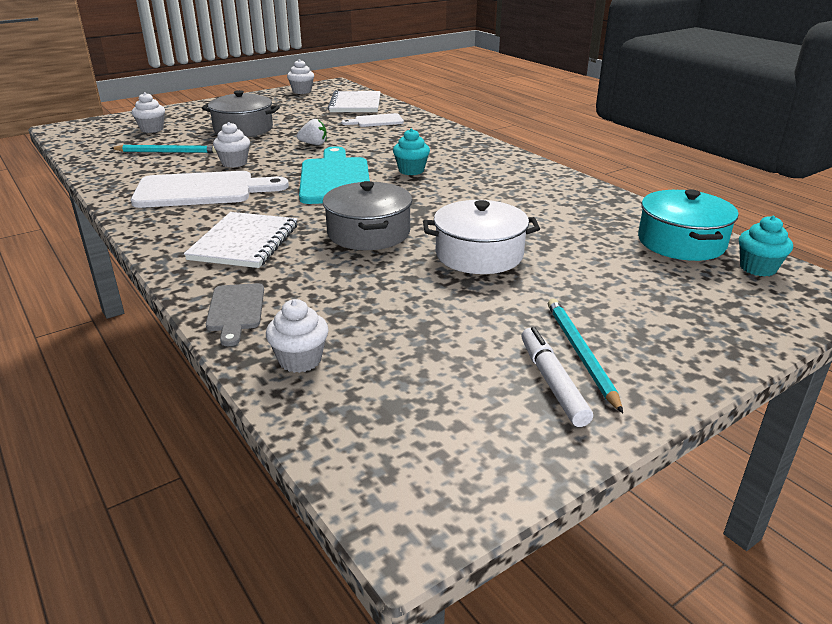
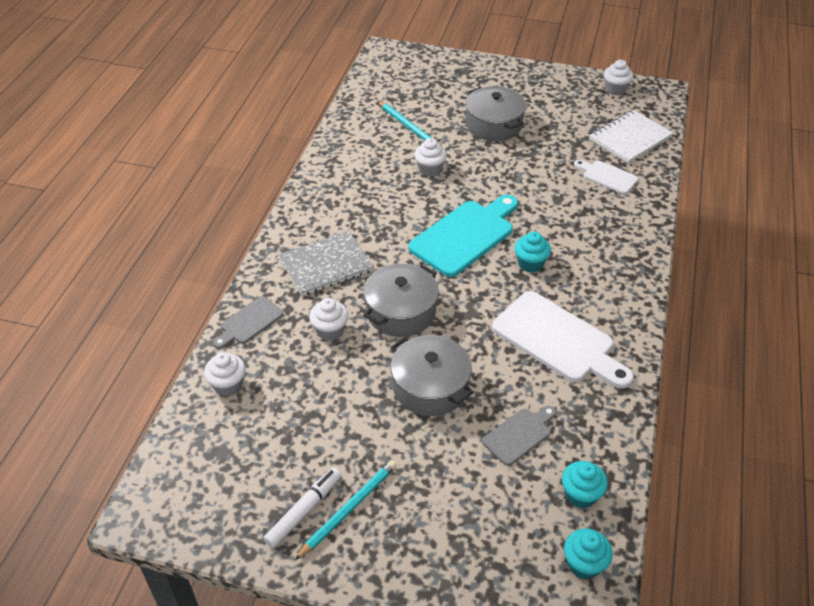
camera: 50 degrees right, 15 degrees up
white cutting board [131,171,289,208] -> white cutting board moved to [492,291,634,389]
white cupcake [132,92,165,133] -> white cupcake moved to [309,298,348,341]
white notebook [184,212,298,268] -> grey notebook [278,231,374,296]
white strawberry [297,119,327,145] -> none
white pot [423,200,540,274] -> grey pot [390,335,474,416]
turquoise pot [638,189,738,261] -> turquoise cupcake [562,461,608,508]
none -> grey cutting board [482,406,556,466]

